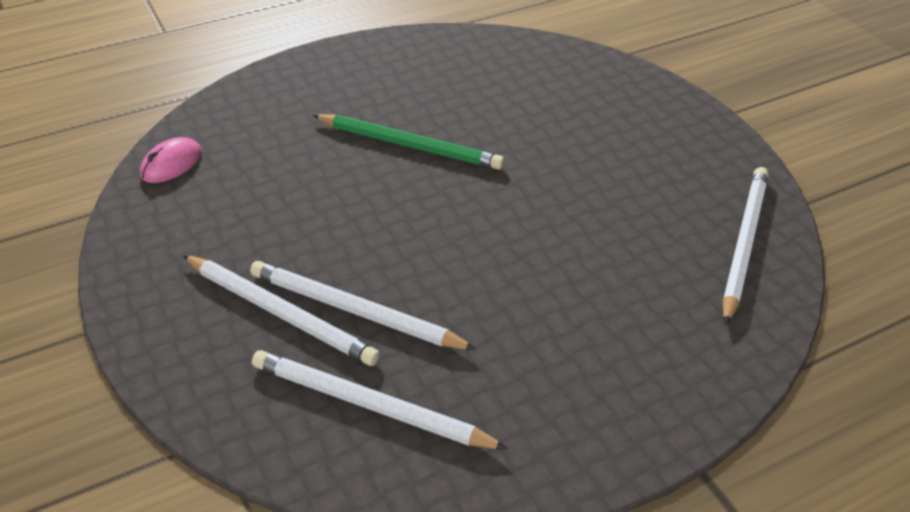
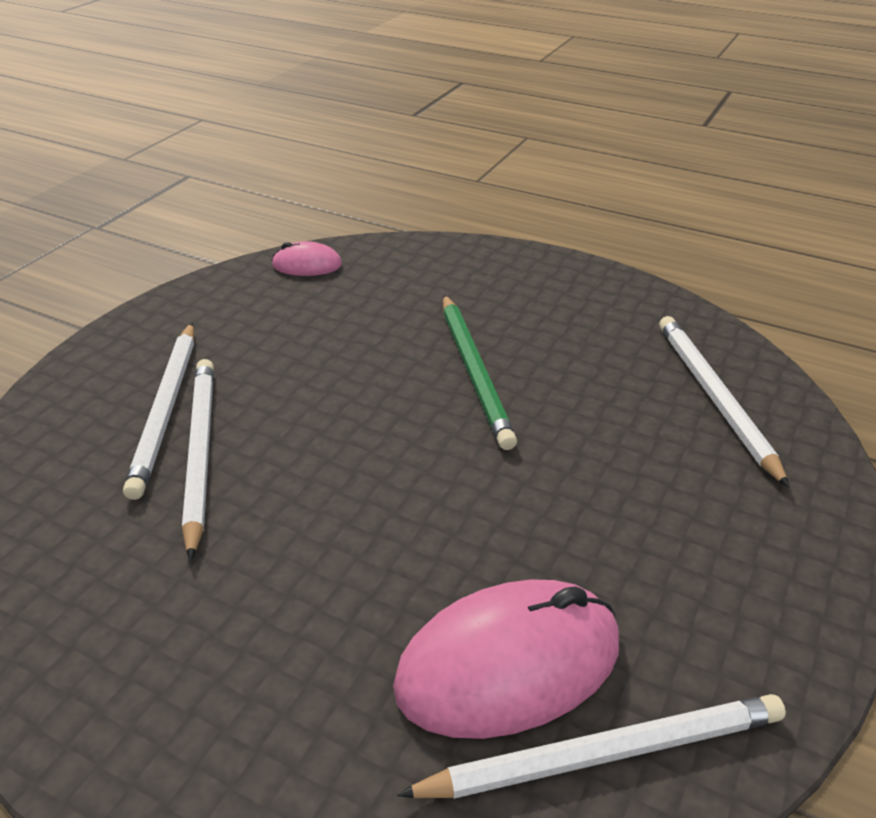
camera: 55 degrees right, 5 degrees down
white pencil [252,350,508,449] -> white pencil moved to [659,316,790,488]
none -> pink mouse [393,579,619,739]

